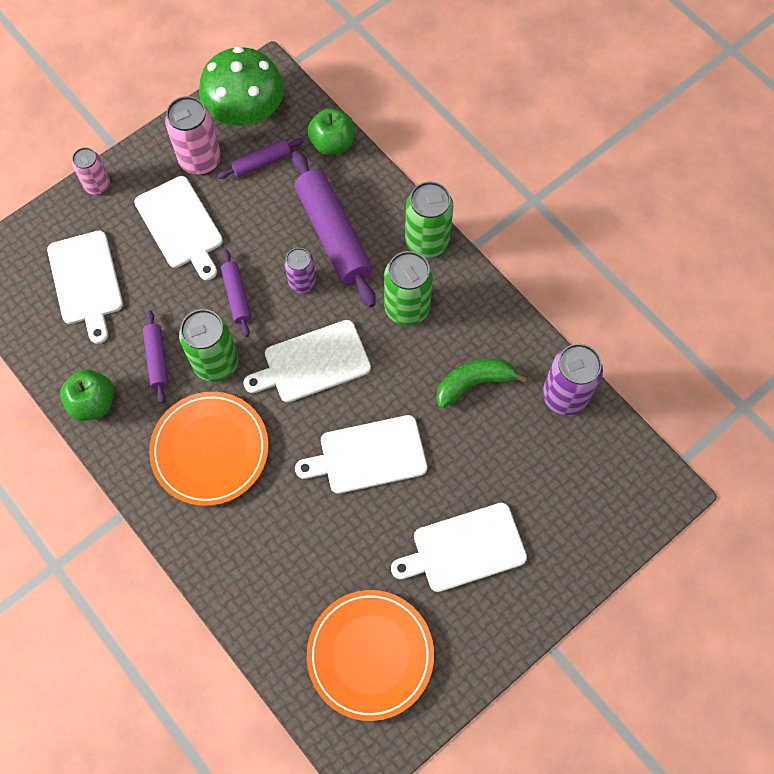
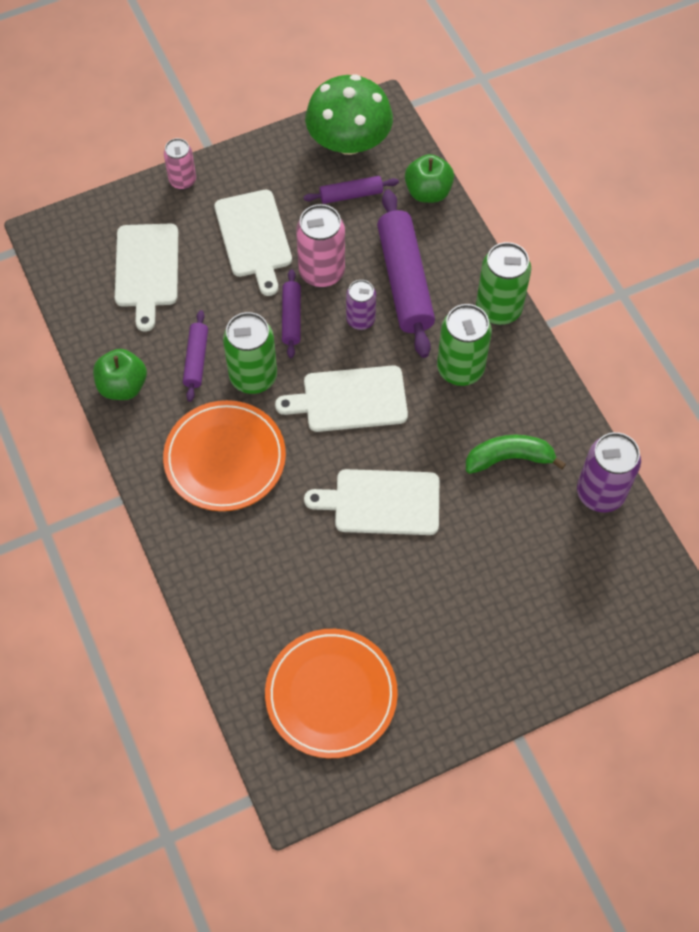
camera: 15 degrees right, 5 degrees down
pink can [165,96,221,175] -> pink can moved to [296,204,345,288]
white cutting board [391,503,527,592] -> none

